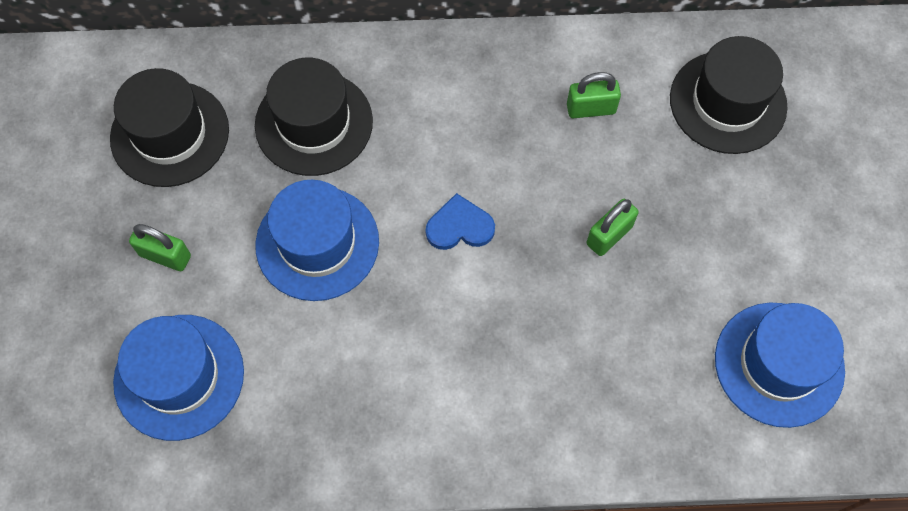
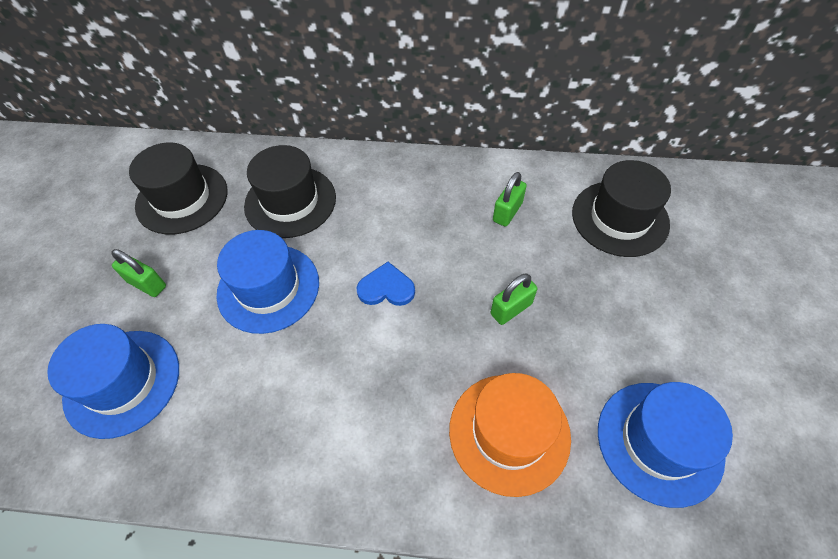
camera: 10 degrees right, 10 degrees down
green padlock [567,72,621,118] -> green padlock turned 60 degrees counterclockwise [493,172,527,227]
none -> orange hat [449,373,571,497]

